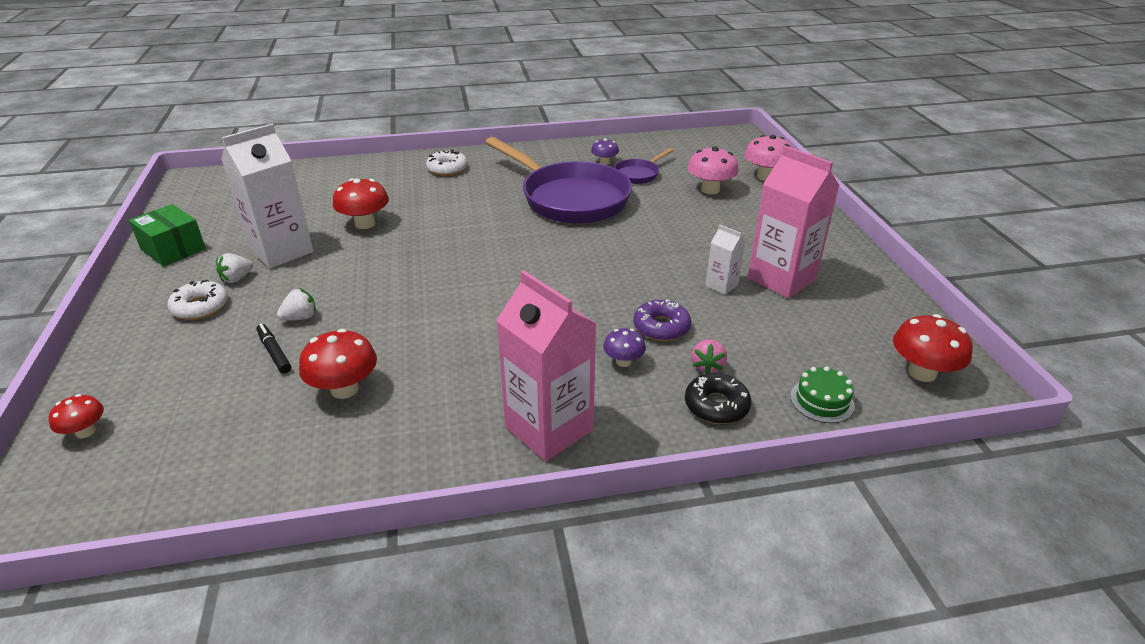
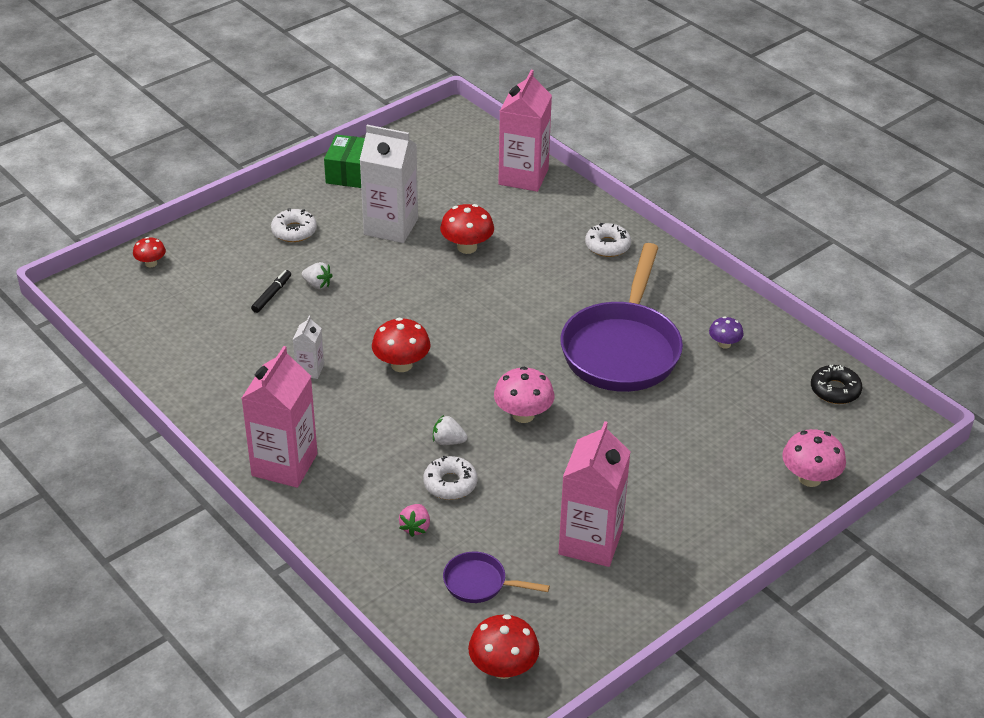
camera: 60 degrees right, 5 degrees up
white strawberry [216,253,254,283] -> white strawberry moved to [433,415,467,445]
red mushroom [299,329,377,399] -> red mushroom moved to [372,318,431,372]
purple mushroom [603,328,646,367] -> none
purple pan [614,148,674,184] -> purple pan moved to [443,552,550,603]
purple donut [634,299,691,341] -> white donut [423,456,478,500]
black donut [685,373,751,424] -> black donut moved to [811,365,862,404]
pink mushroom [687,146,739,194] -> pink mushroom moved to [494,367,554,423]
pink strawberry [692,339,727,374] -> pink strawberry turned 60 degrees counterclockwise [399,504,430,537]
white carton [705,225,745,295] -> white carton moved to [293,316,324,379]
green cake [790,366,855,423] -> none
none -> pink carton [498,70,552,192]

